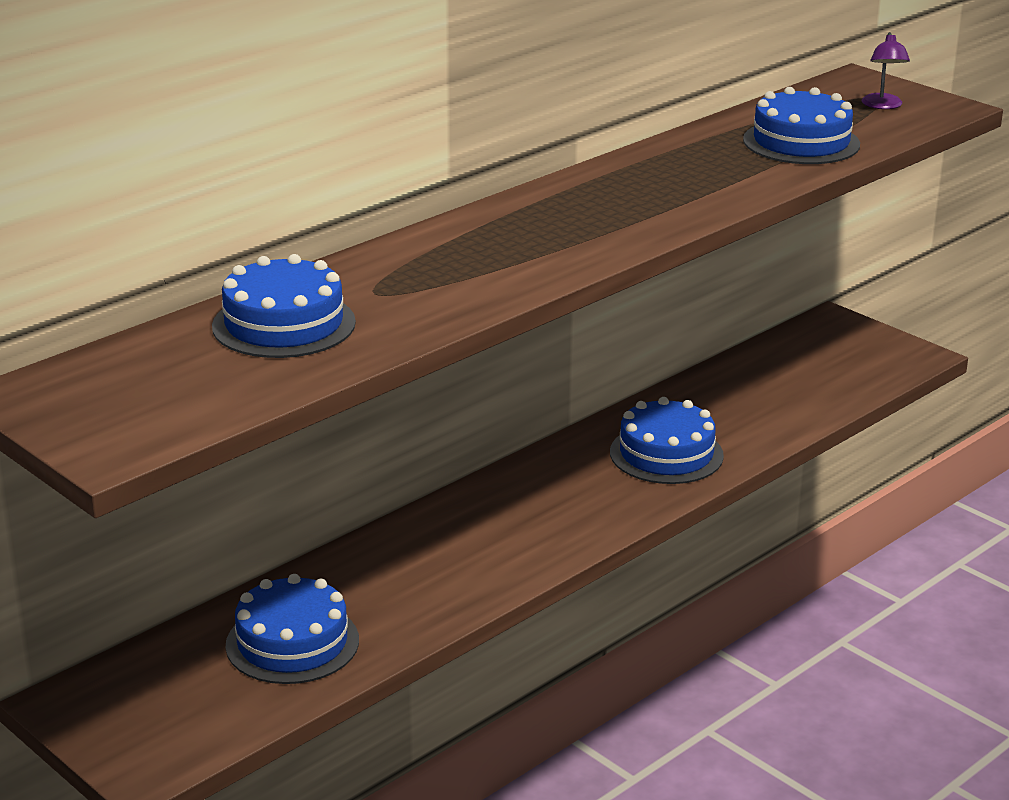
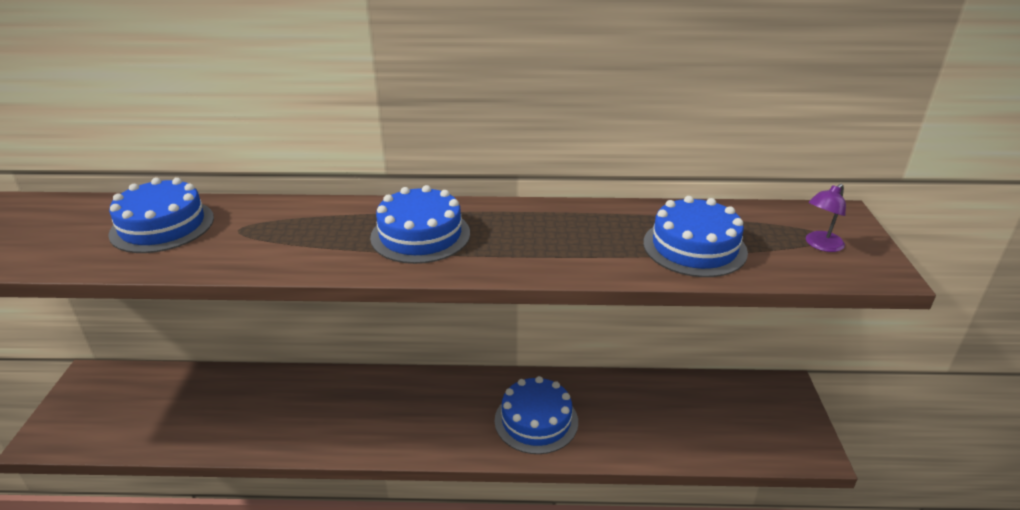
camera: 45 degrees right, 5 degrees up
blue cake [226,574,359,684] -> blue cake moved to [370,185,470,264]

